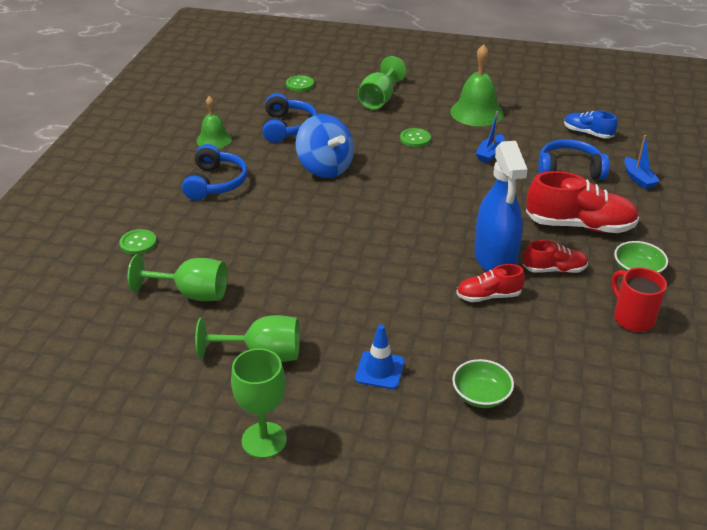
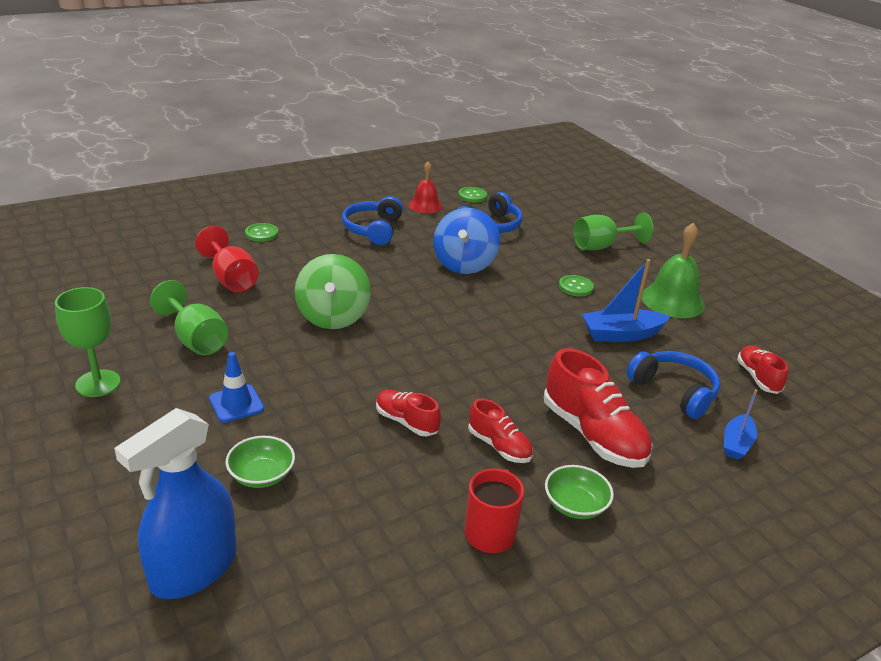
camera: 45 degrees right, 5 degrees down
green goblet [128,255,228,301] -> red goblet [195,226,259,292]
blue headphones [182,144,248,201] -> blue headphones turned 135 degrees clockwise [342,196,403,245]
green bell [197,96,232,149] -> red bell [409,161,443,213]
green button [286,75,314,92] -> green button moved to [458,187,487,203]
blue spray bottle [474,141,528,271] -> blue spray bottle moved to [114,408,236,599]
blue boat [476,111,505,163] -> blue boat [582,259,670,342], size x1.58
blue shoe [564,111,617,139] -> red shoe [737,345,788,394]
none -> green spinning top [295,254,371,329]

